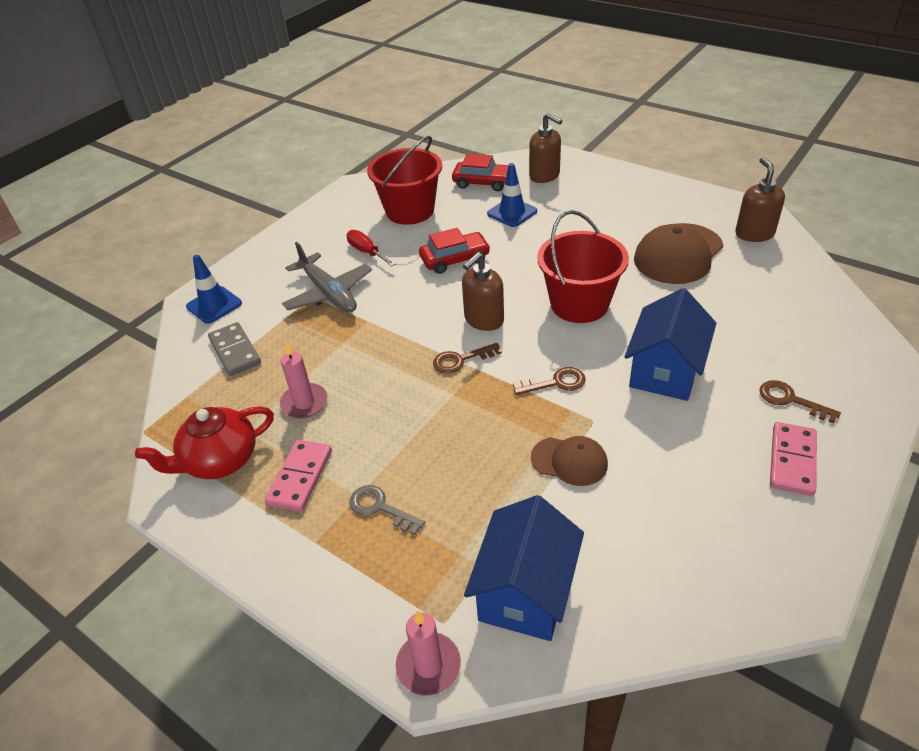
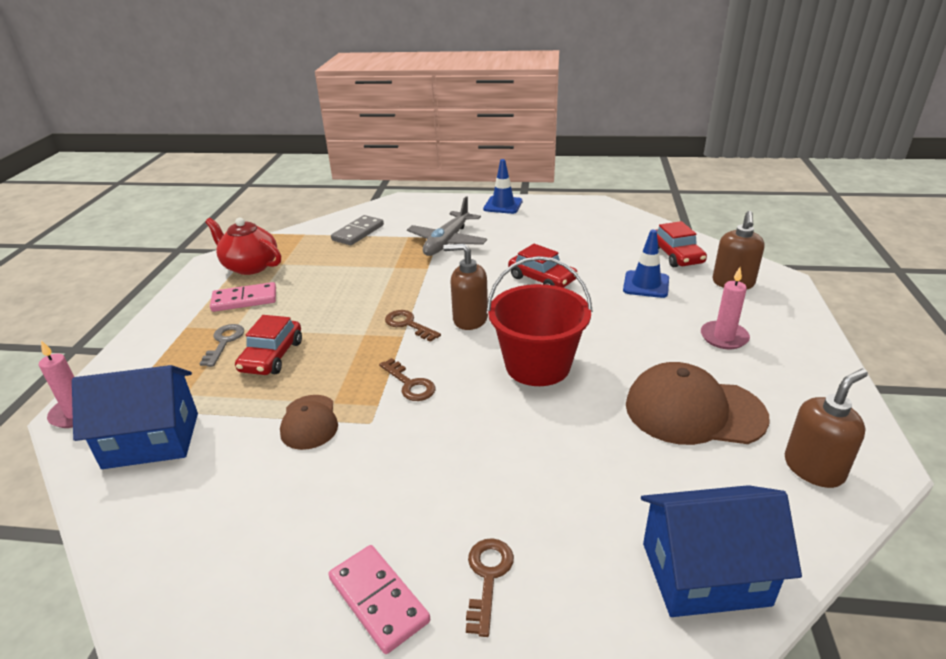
camera: 60 degrees right, 10 degrees down
blue traffic cone [186,255,242,324] -> blue traffic cone moved to [483,159,522,214]
pink candle [280,342,327,419] -> pink candle moved to [701,267,750,349]
red screwdriver [347,230,395,266] -> none
red bucket [367,136,442,225] -> none
blue house [624,288,716,401] -> blue house moved to [641,485,802,617]
pink domino [770,422,817,496] -> pink domino turned 60 degrees clockwise [328,545,430,654]
none -> red car [235,315,302,375]

